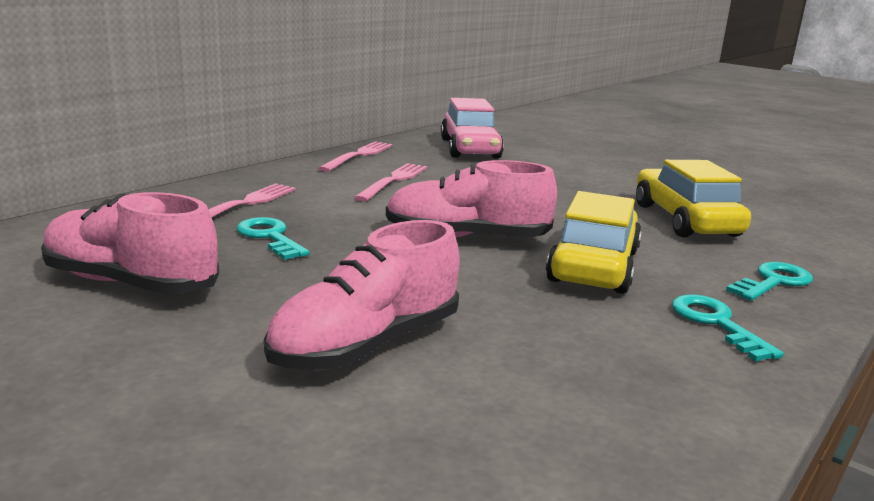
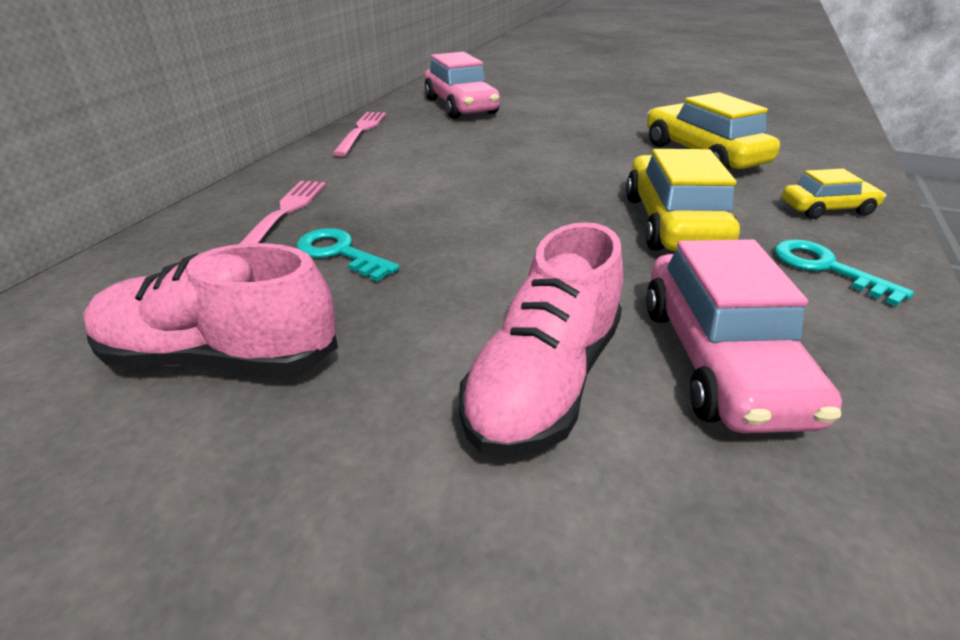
camera: 15 degrees left, 15 degrees up
pink fork [354,163,427,201] -> none
pink shoe [386,160,557,237] -> none
turquoise key [726,262,813,301] -> yellow car [782,169,886,219]
none -> pink car [646,239,842,433]

